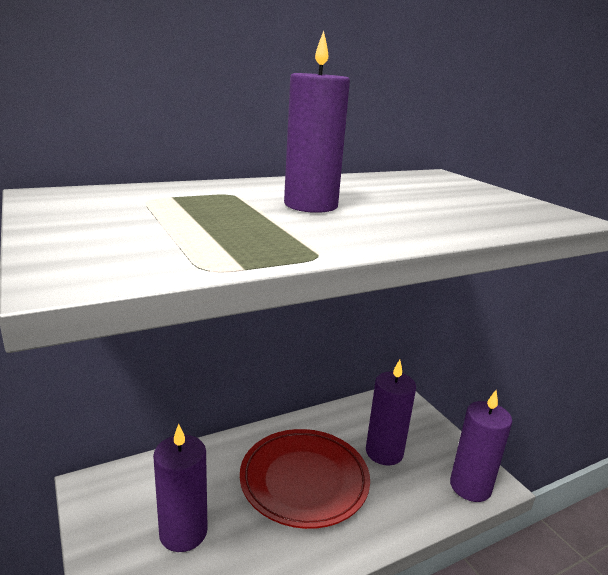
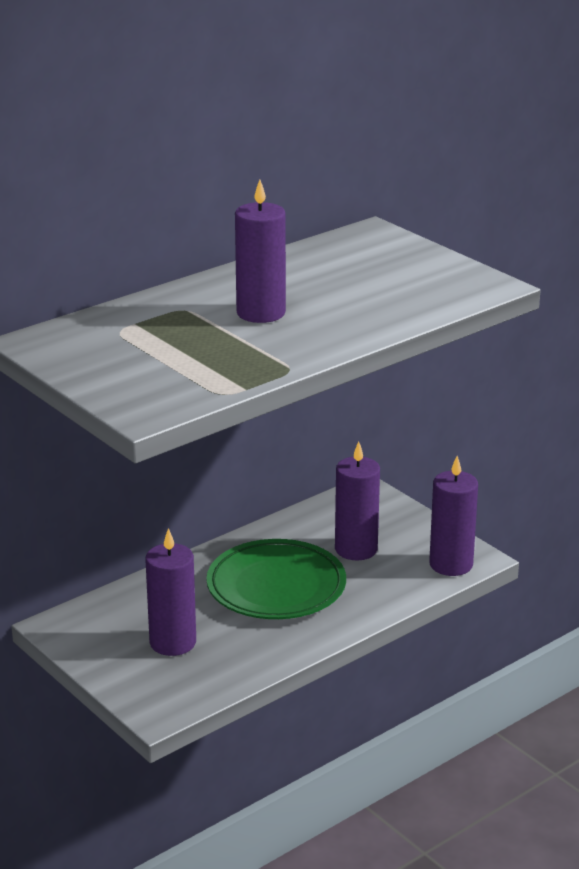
camera: 10 degrees left, 5 degrees up
red plate [240,429,370,529] -> green plate [206,539,346,619]

